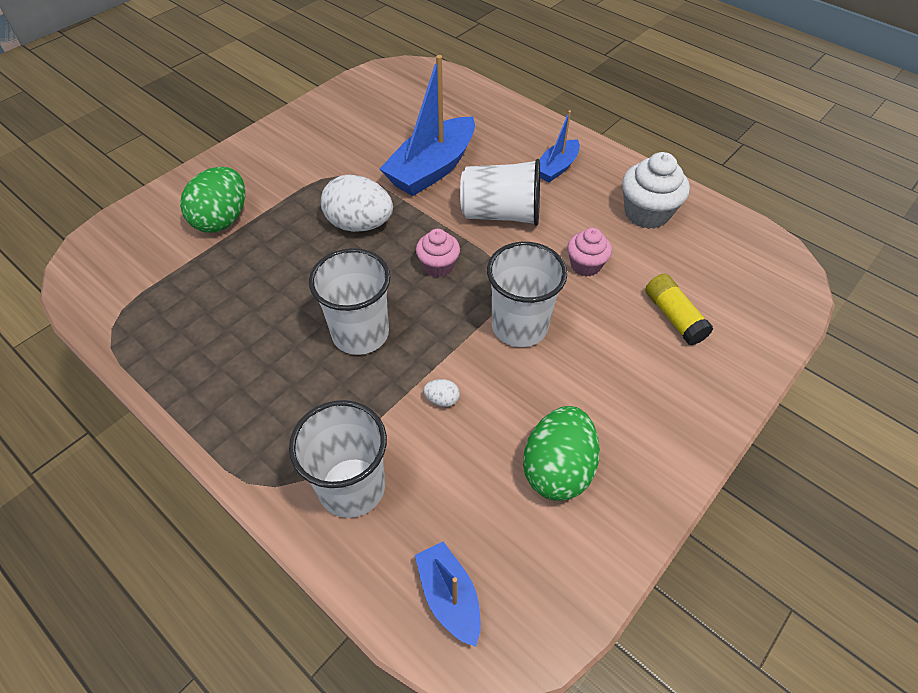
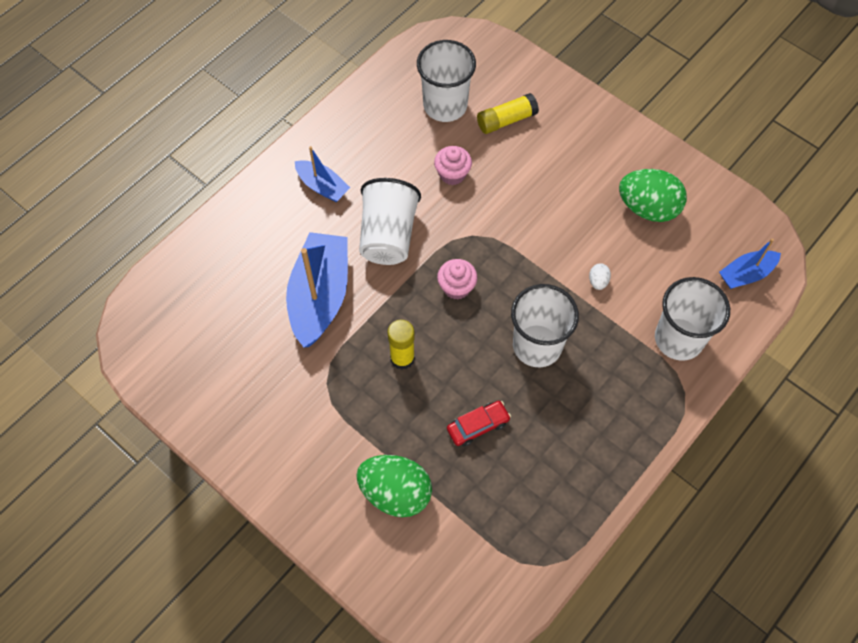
camera: 90 degrees left, 10 degrees up
white egg [321,175,393,232] -> yellow glue stick [388,320,415,370]
blue boat [380,55,475,196] -> blue boat turned 120 degrees counterclockwise [286,232,348,347]
white cup [487,242,567,347] -> white cup moved to [417,40,476,122]
white cupcake [622,152,690,229] -> none
none -> red car [447,401,511,447]

